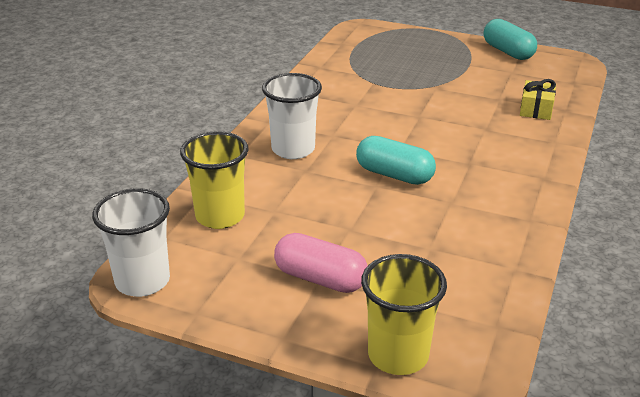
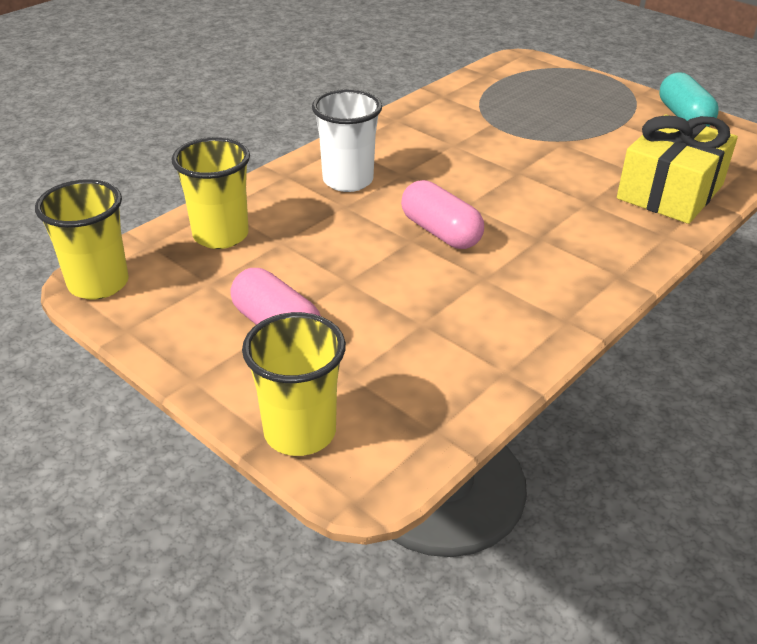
camera: 20 degrees right, 5 degrees up
white cup [92,188,170,297] -> yellow cup [35,179,129,300]
turquoise capsule [356,136,436,185] -> pink capsule [401,180,484,249]
yellow gift [520,79,556,120] -> yellow gift [617,114,738,224], size x1.97

